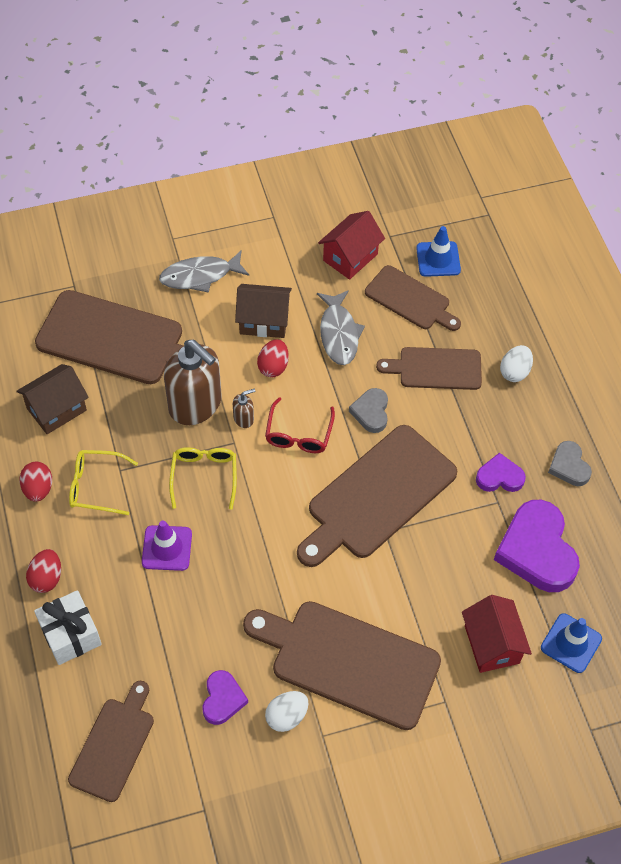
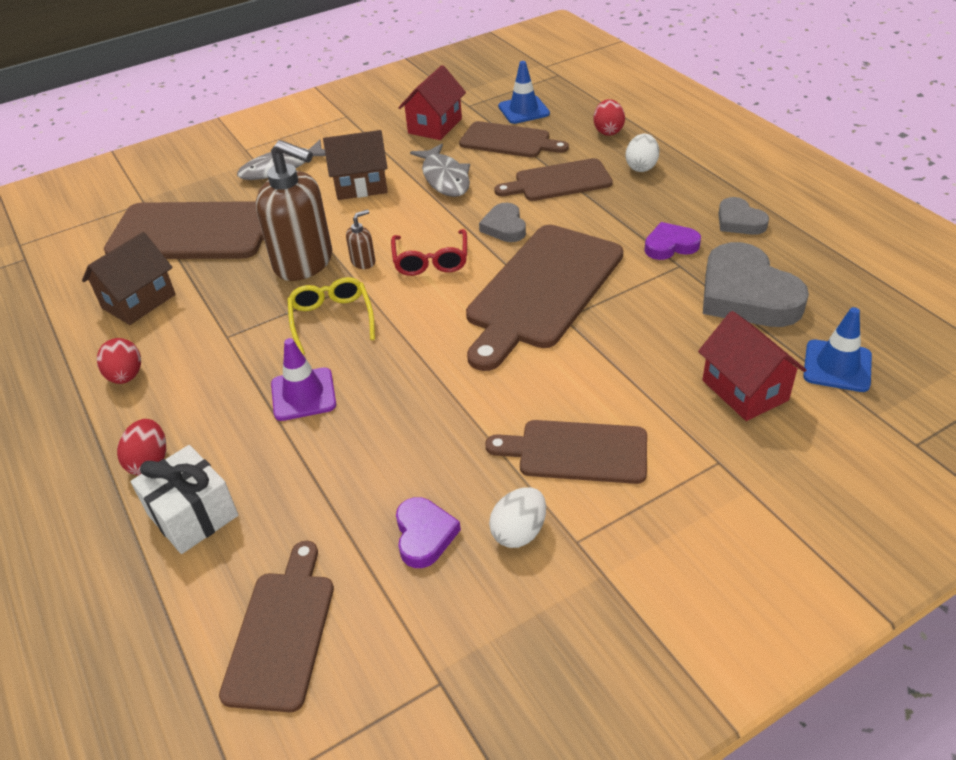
camera: 10 degrees left, 15 degrees down
yellow glasses [69,450,138,515] -> none
brown cutting board [243,601,441,730] -> brown cutting board [485,420,647,484], size x0.60
red egg [257,339,289,377] -> red egg moved to [593,99,625,136]
purple heart [494,500,580,592] -> grey heart [703,242,809,327]

